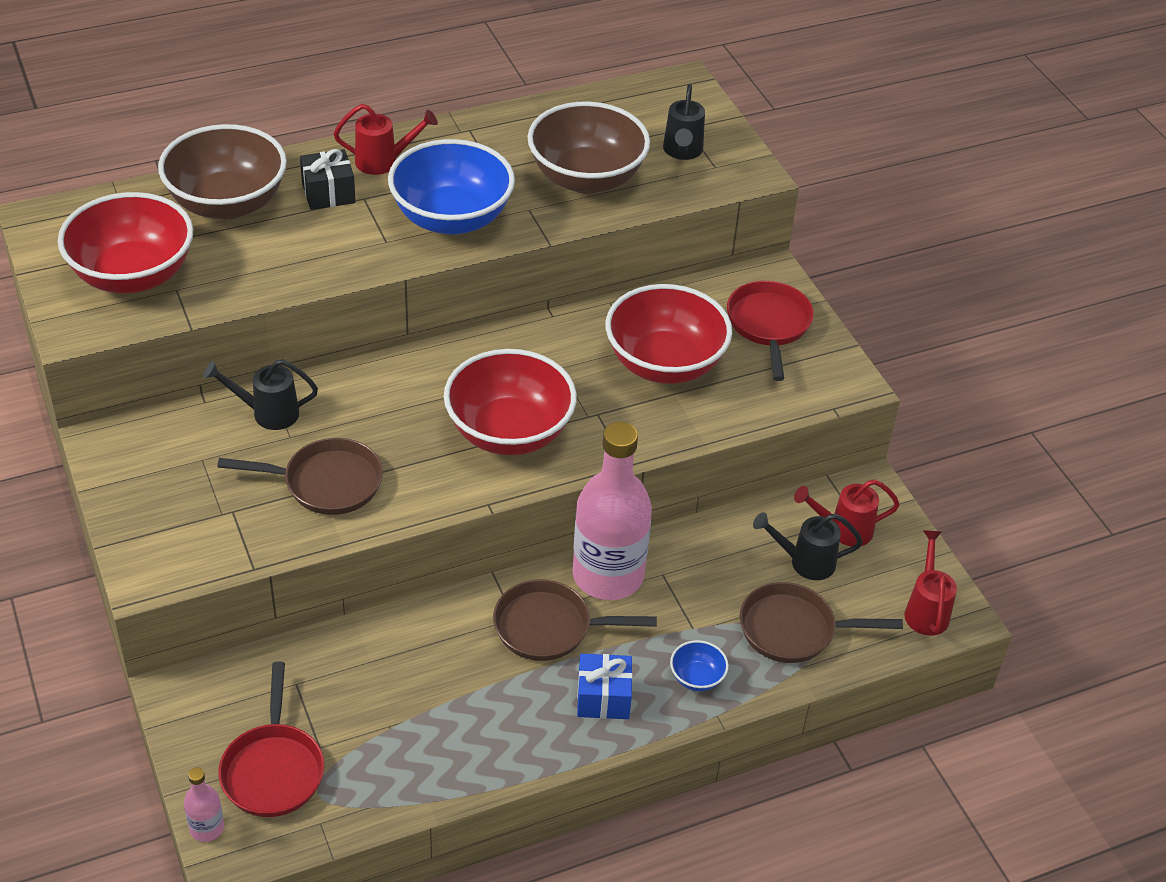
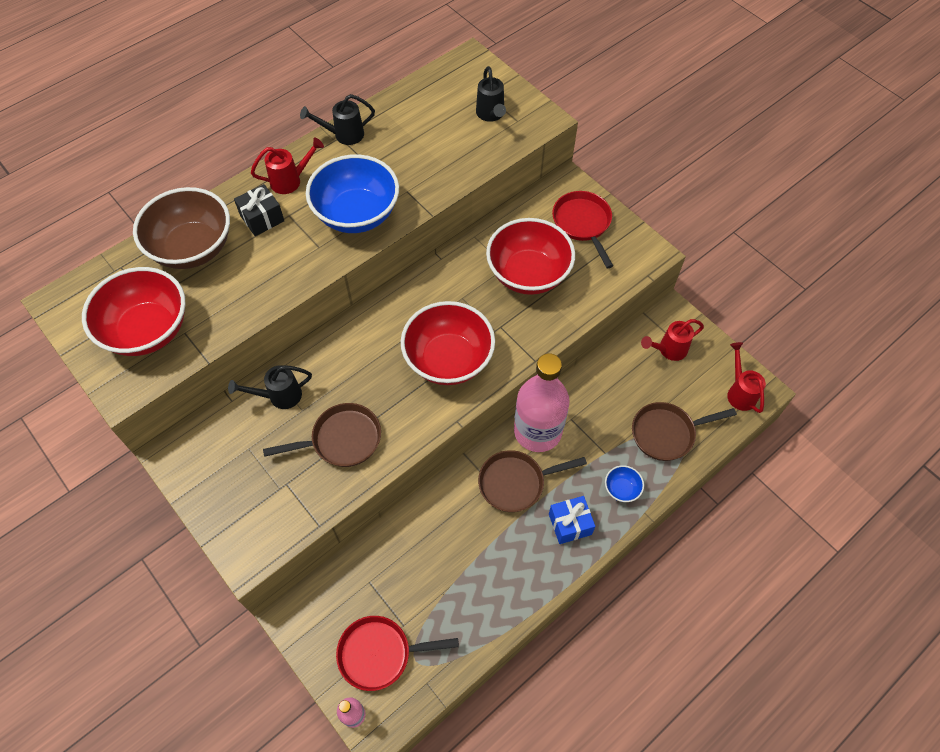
camera: 15 degrees left, 15 degrees up
red pan [218,662,324,817] -> red pan turned 105 degrees clockwise [336,616,459,691]
brown bowl [527,102,650,194] -> none
black watering can [753,512,863,580] -> black watering can moved to [300,94,375,145]

